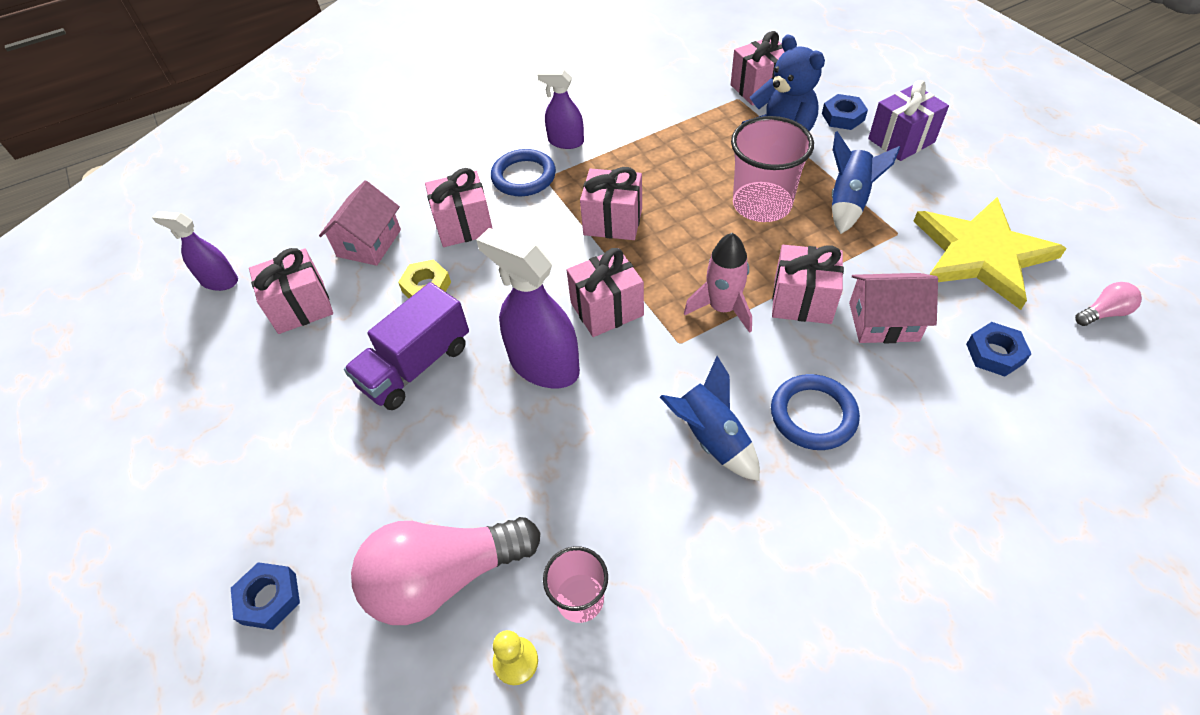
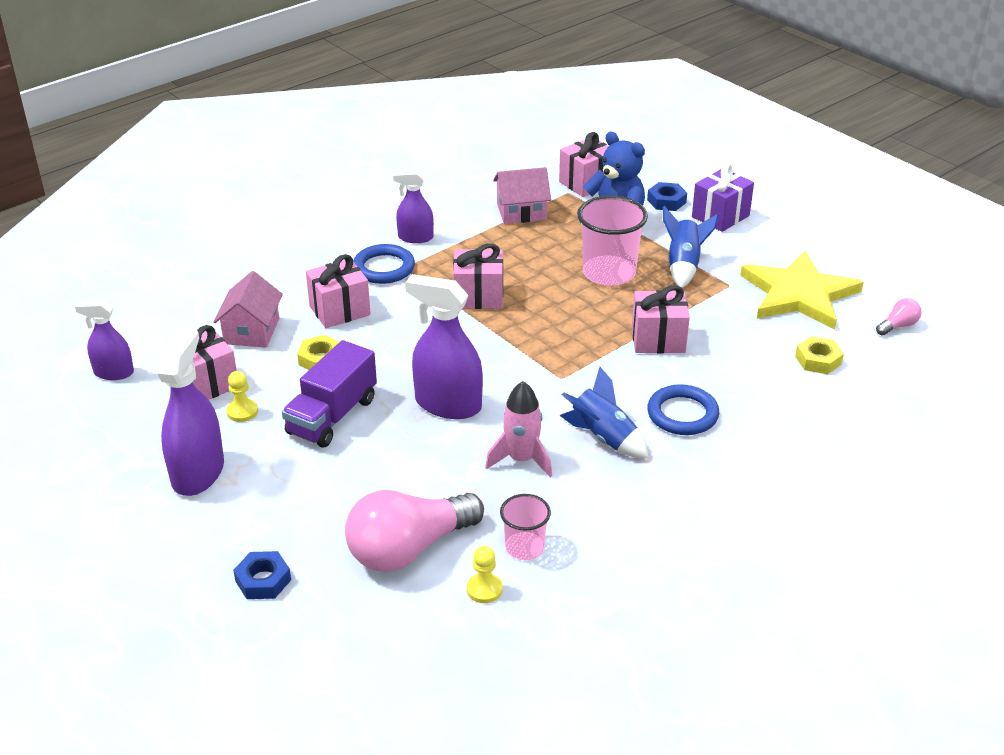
camera: 15 degrees left, 15 degrees down
pink gift [567,248,644,337] -> none
pink rocket [684,233,752,333] -> pink rocket moved to [485,381,552,478]
pink house [849,273,938,343] -> pink house moved to [493,167,551,224]
blue nut [966,322,1032,377] -> yellow nut [795,336,844,374]
none -> purple spray bottle [157,327,224,496]
none -> yellow pawn [226,371,258,422]

